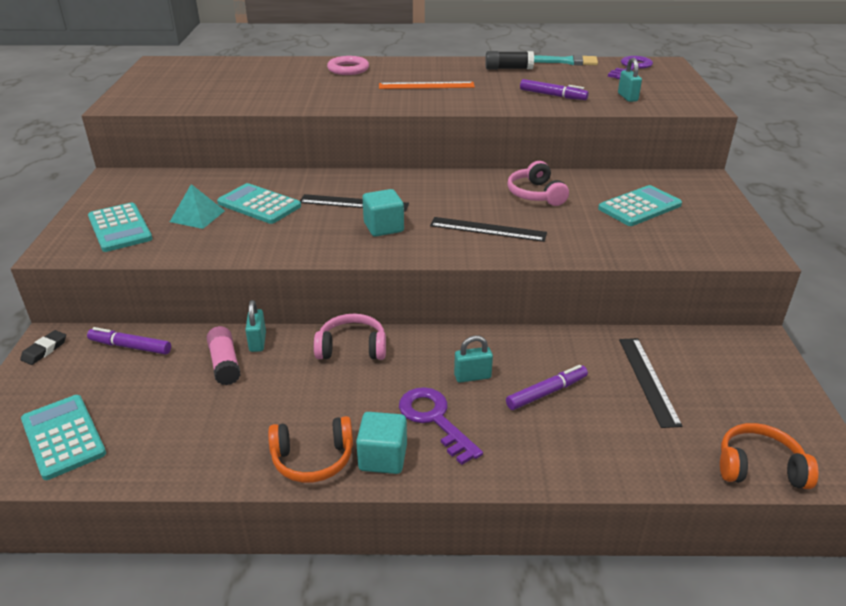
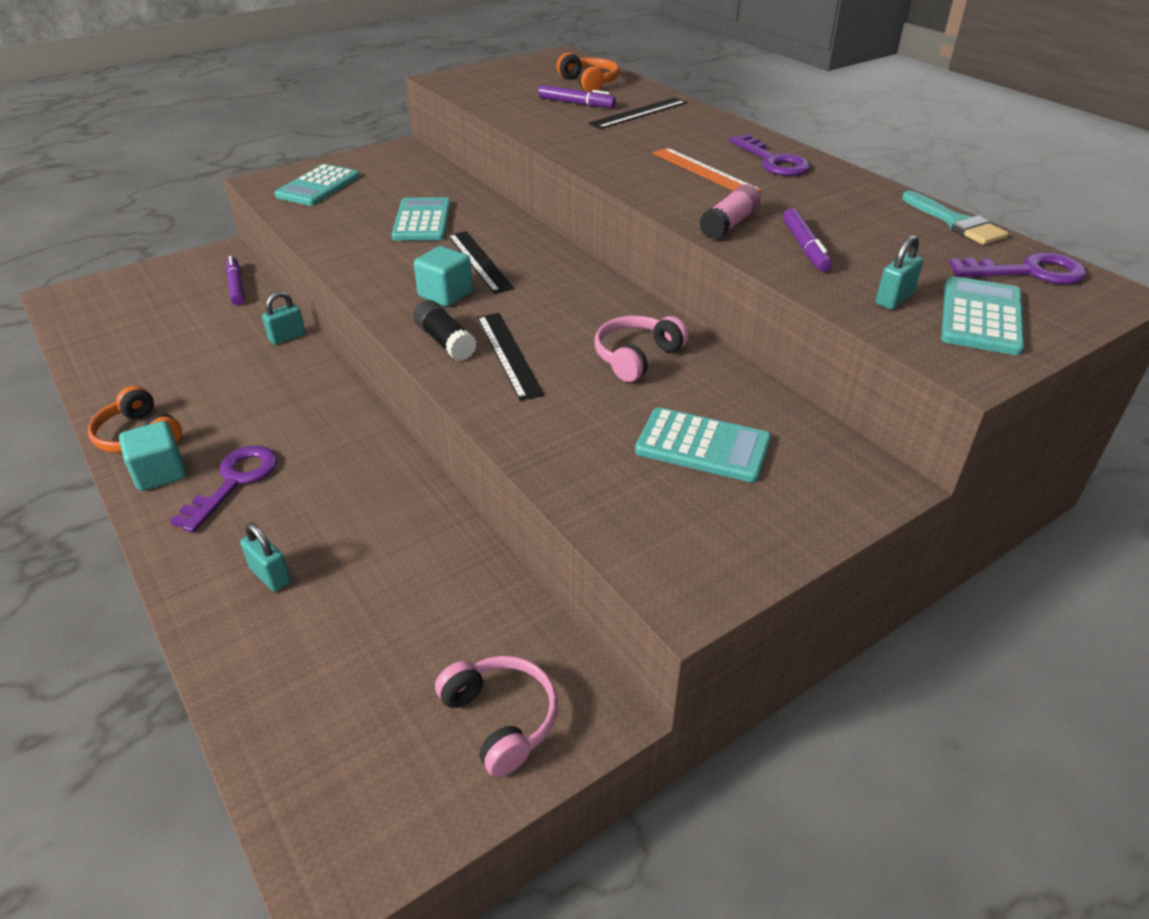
camera: 55 degrees right, 5 degrees up
black eraser [20,330,66,365] -> none
turquoise calculator [21,395,106,480] -> turquoise calculator moved to [941,276,1024,355]
turquoise pyramid [170,184,225,229] -> none
pink glue stick [207,326,241,385] -> pink glue stick moved to [699,184,761,240]
pink headphones [314,314,386,360] -> pink headphones moved to [435,656,558,777]
pink ring [327,56,369,75] -> none
turquoise padlock [454,335,493,383] -> turquoise padlock moved to [240,523,291,592]
black glue stick [485,51,534,69] -> black glue stick moved to [413,300,477,361]
purple marker [506,365,588,410] -> purple marker moved to [538,85,616,108]
black ruler [619,338,683,428] -> black ruler moved to [589,97,687,129]
orange headphones [720,423,818,489] -> orange headphones moved to [557,52,620,92]
none -> purple key [729,134,810,176]

